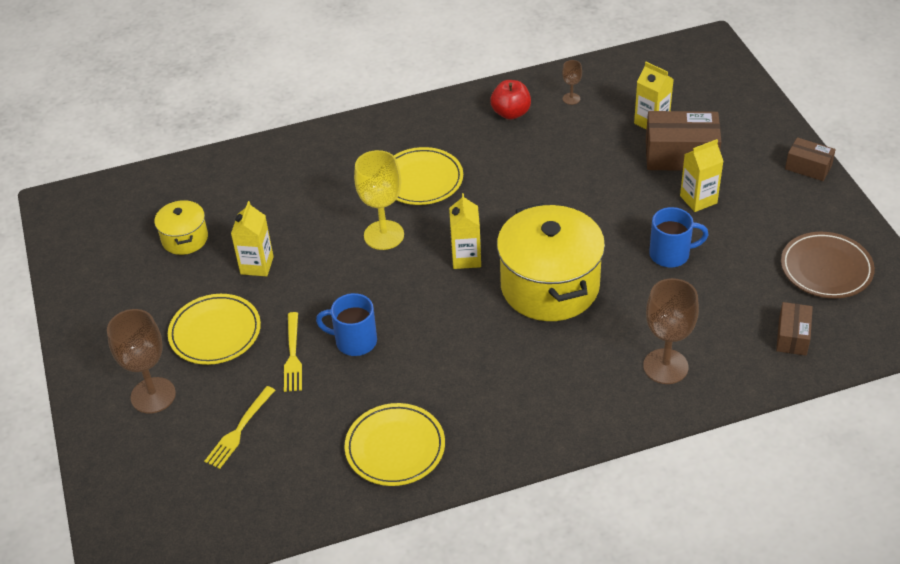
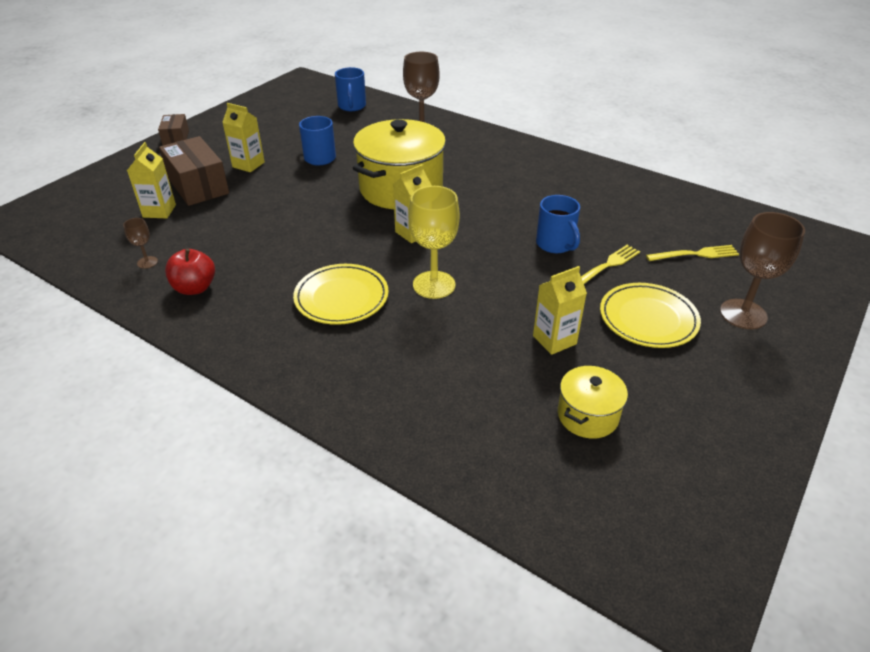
camera: 130 degrees left, 5 degrees down
yellow plate [345,403,445,486] -> none
brown box [776,302,813,356] -> blue mug [335,67,366,111]
brown plate [781,232,875,298] -> none

